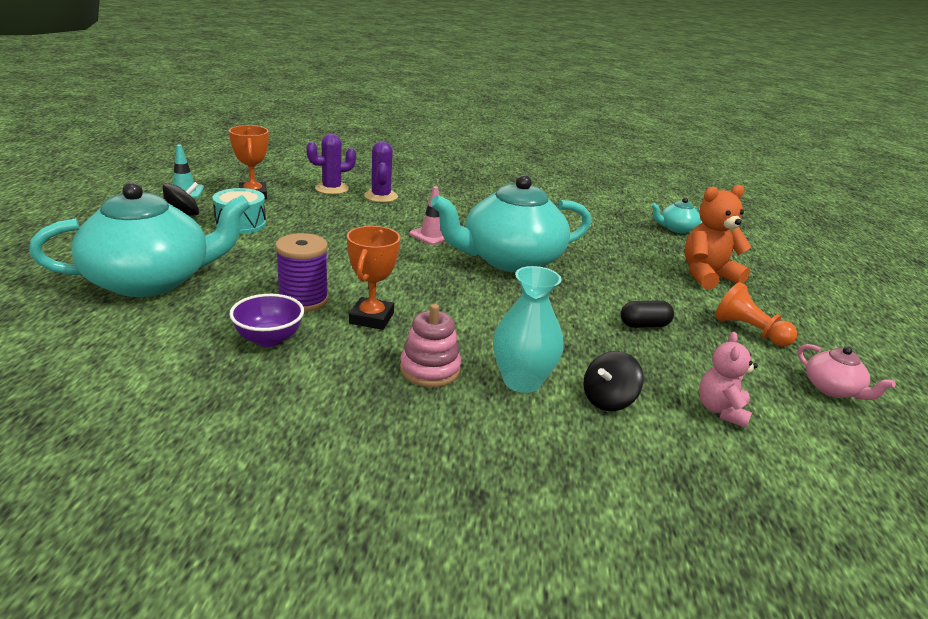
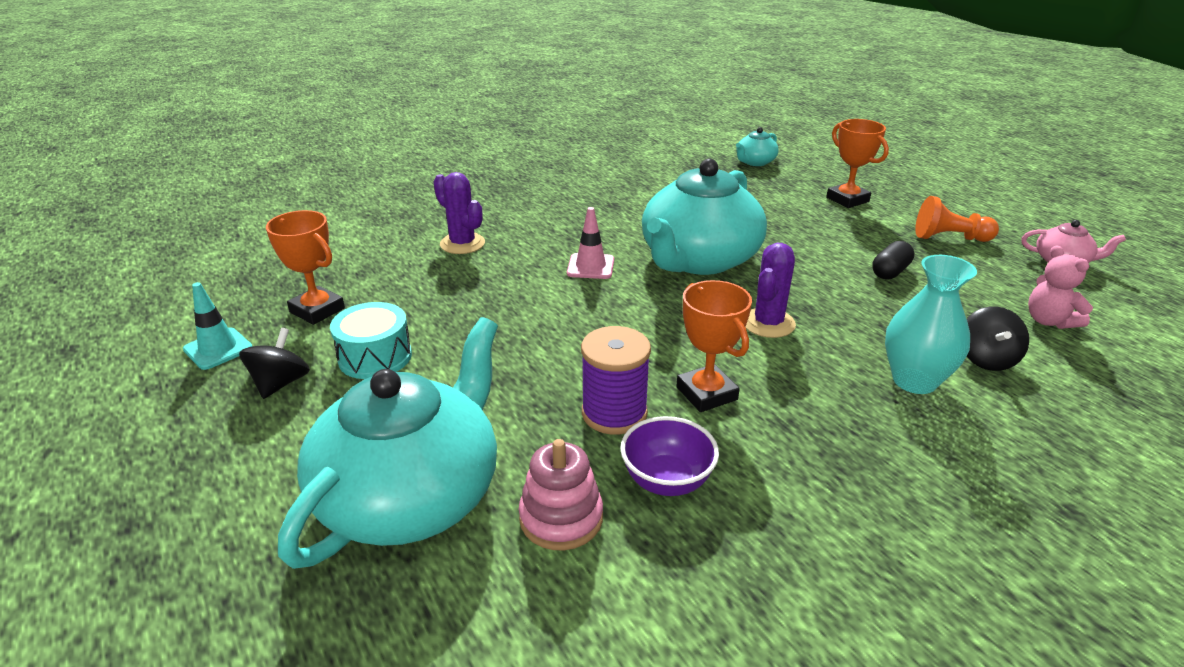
camera: 35 degrees left, 5 degrees up
purple cactus [306,134,356,194] -> purple cactus moved to [745,243,796,338]
pink stacking toy [400,304,461,387] -> pink stacking toy moved to [519,439,603,550]
orange teddy bear [685,185,752,289] -> orange trophy [826,119,889,208]

